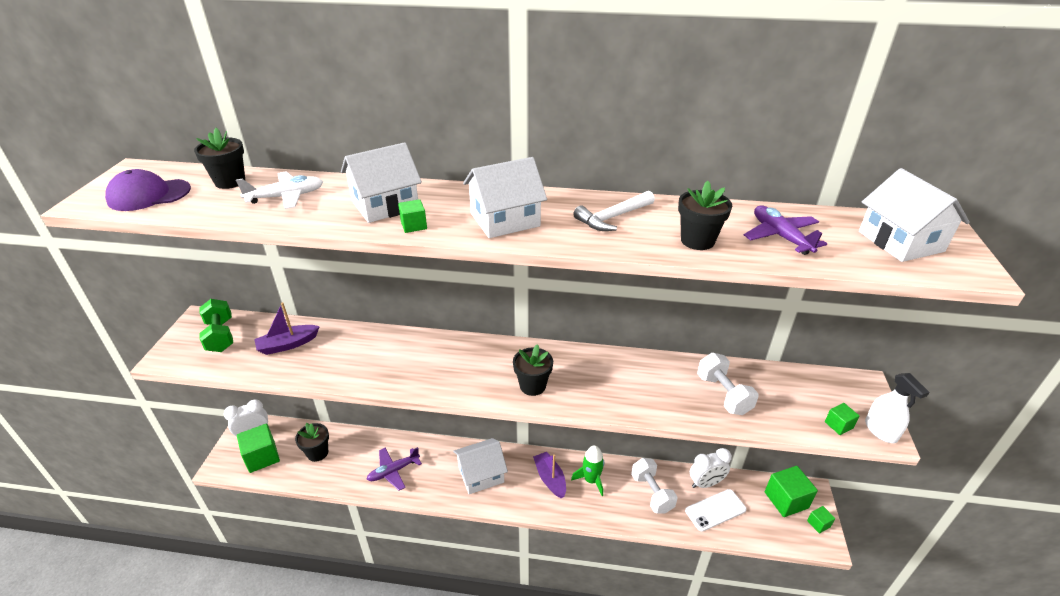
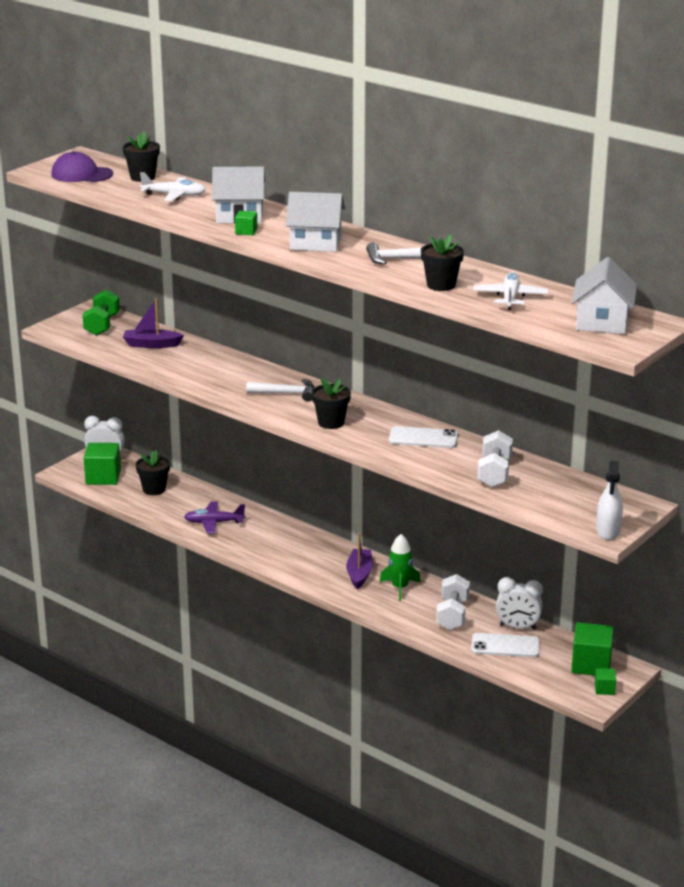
camera: 30 degrees right, 10 degrees down
white house [453,438,508,494] -> none
purple plane [744,206,827,255] -> white plane [473,272,549,310]
green cube [825,403,859,435] -> none
none -> white hammer [246,379,314,402]
none -> white phone [389,426,458,448]

